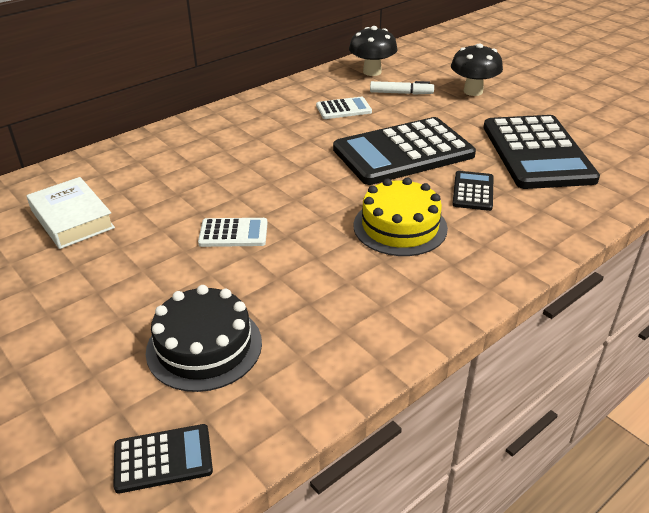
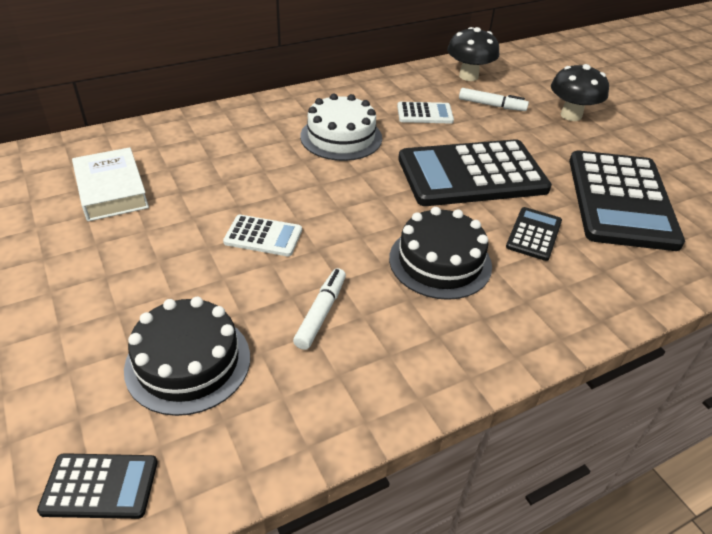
camera: 10 degrees right, 5 degrees up
yellow cake [354,178,448,256] -> black cake [389,207,492,300]
none -> white marker [293,268,346,350]
none -> white cake [300,94,382,161]

